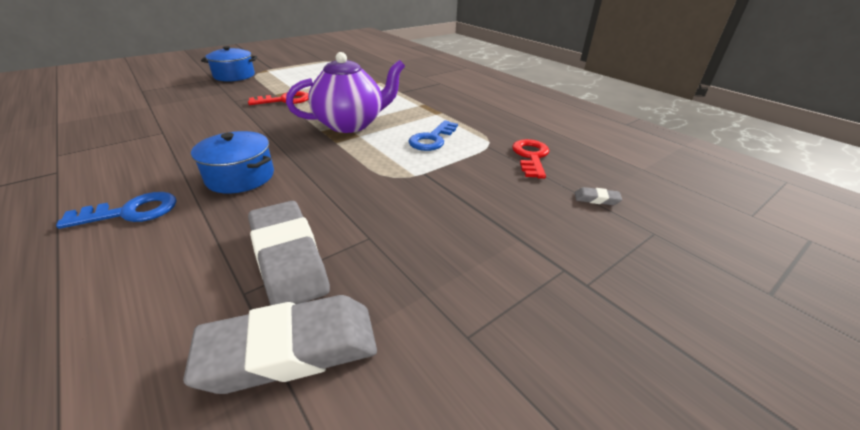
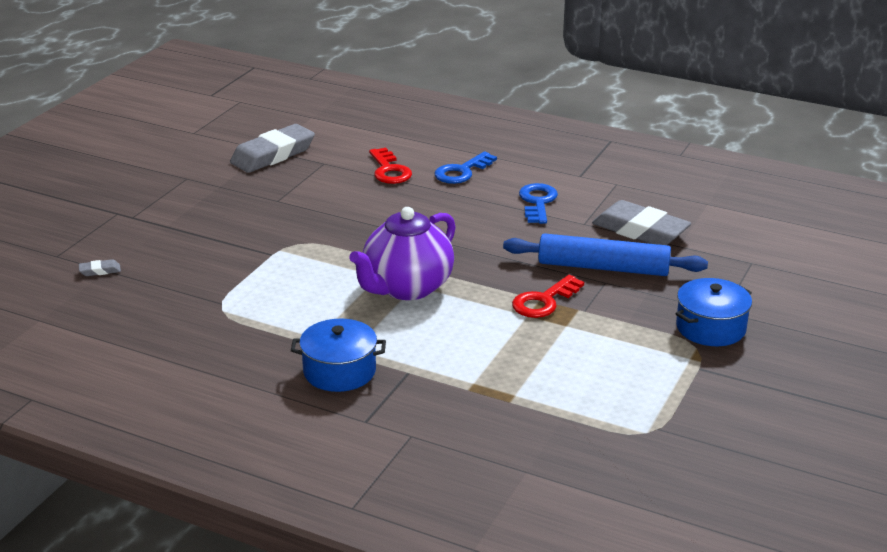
camera: 155 degrees right, 5 degrees down
blue pot [191,131,274,194] -> blue pot moved to [291,319,386,392]
grey eraser [248,201,330,305] -> grey eraser moved to [592,200,691,245]
blue key [408,120,458,151] -> blue key moved to [519,183,558,224]
red key [512,139,550,179] -> red key moved to [369,148,412,184]
none -> blue rolling pin [503,233,708,276]

